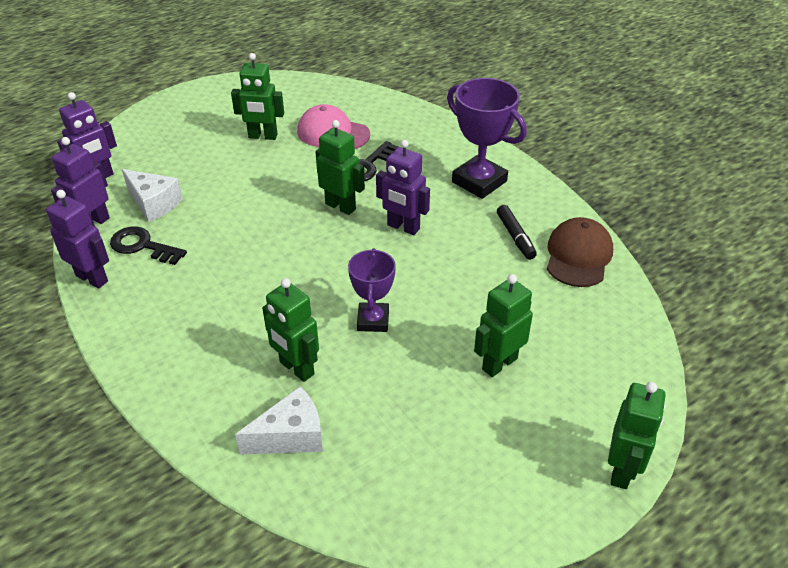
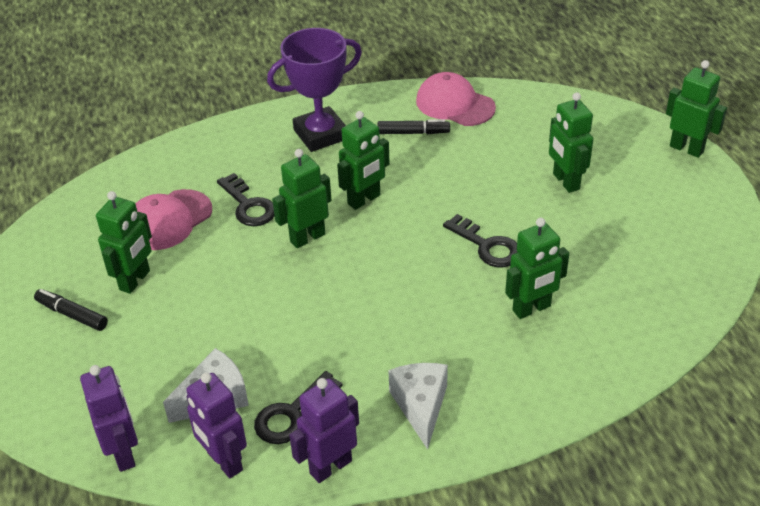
camera: 70 degrees left, 0 degrees up
white cheese [235,386,323,455] -> white cheese moved to [388,363,448,450]
purple trophy [348,248,396,332] -> black key [443,214,517,267]
purple robot [376,140,430,235] -> green robot [337,111,390,210]
brown cap [547,217,613,287] -> pink cap [416,72,496,126]
none -> black marker [34,289,108,331]

